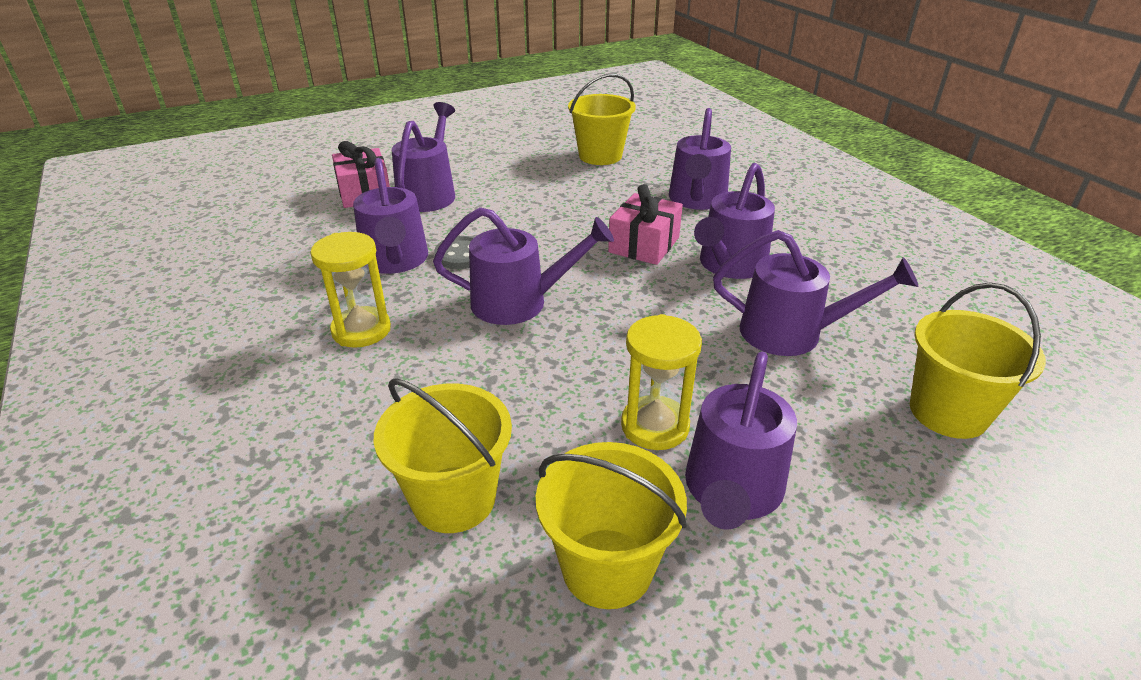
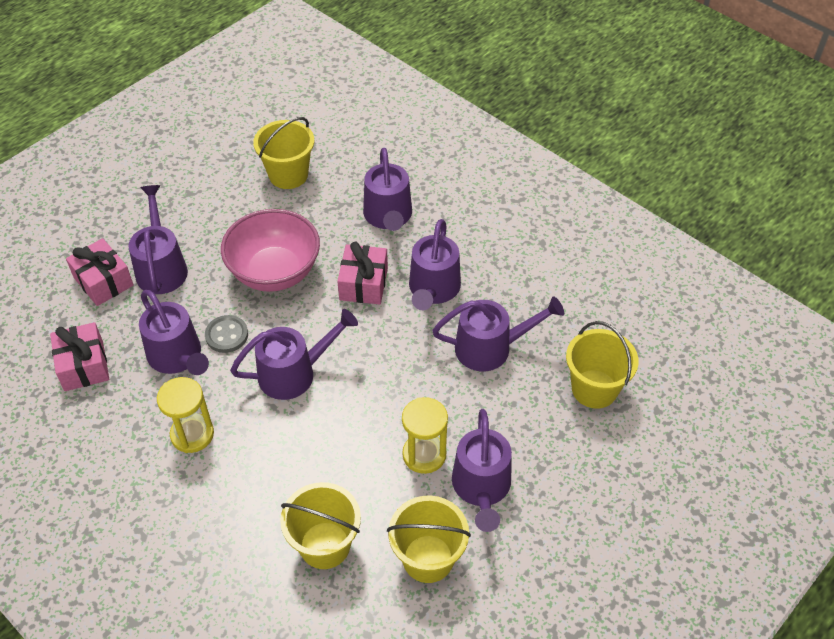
camera: 20 degrees left, 15 degrees up
none -> pink gift [50,322,109,391]
none -> pink bowl [221,209,320,292]

